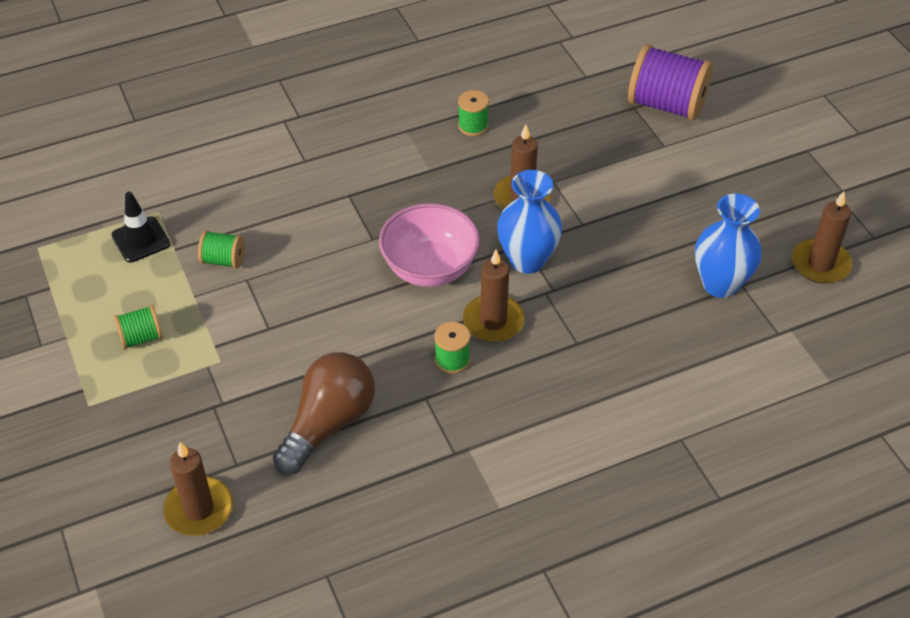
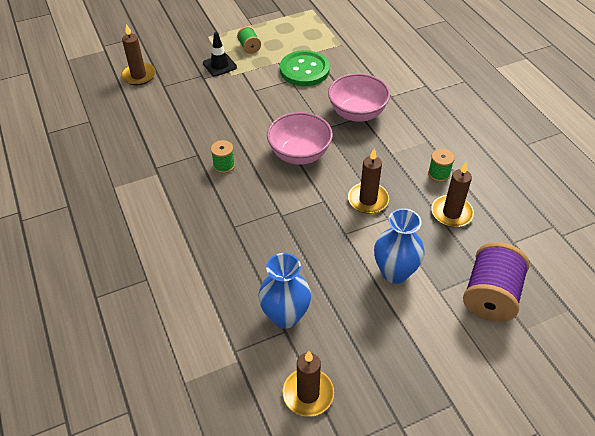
camera: 90 degrees right, 0 degrees up
black traffic cone [111,192,170,263] -> black traffic cone moved to [203,32,237,77]
green spool [198,231,245,268] -> green button [280,50,330,86]
brown light bulb [273,352,375,475] -> none
brown candle [463,250,525,342] -> brown candle moved to [431,162,474,227]
blue vase [497,170,562,274] -> blue vase moved to [374,208,424,284]
none -> pink bowl [328,73,390,122]

